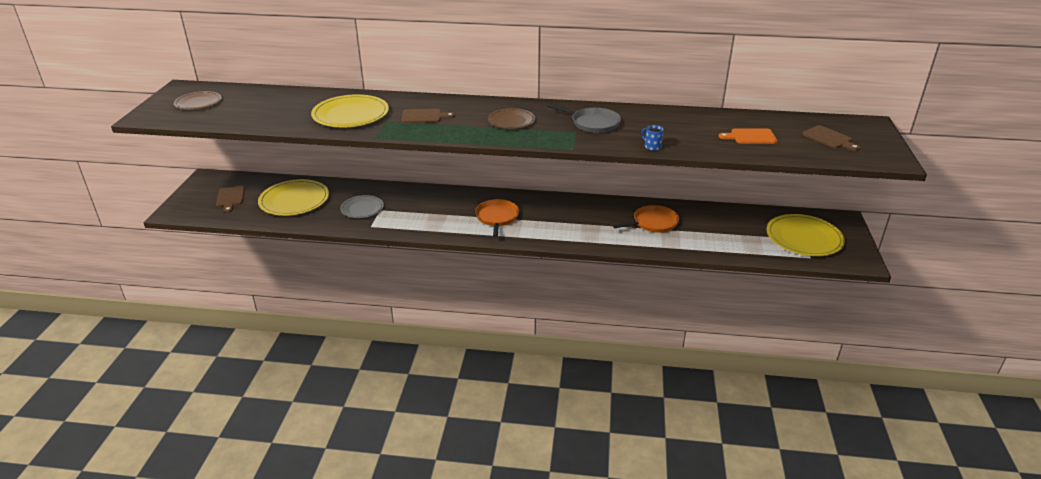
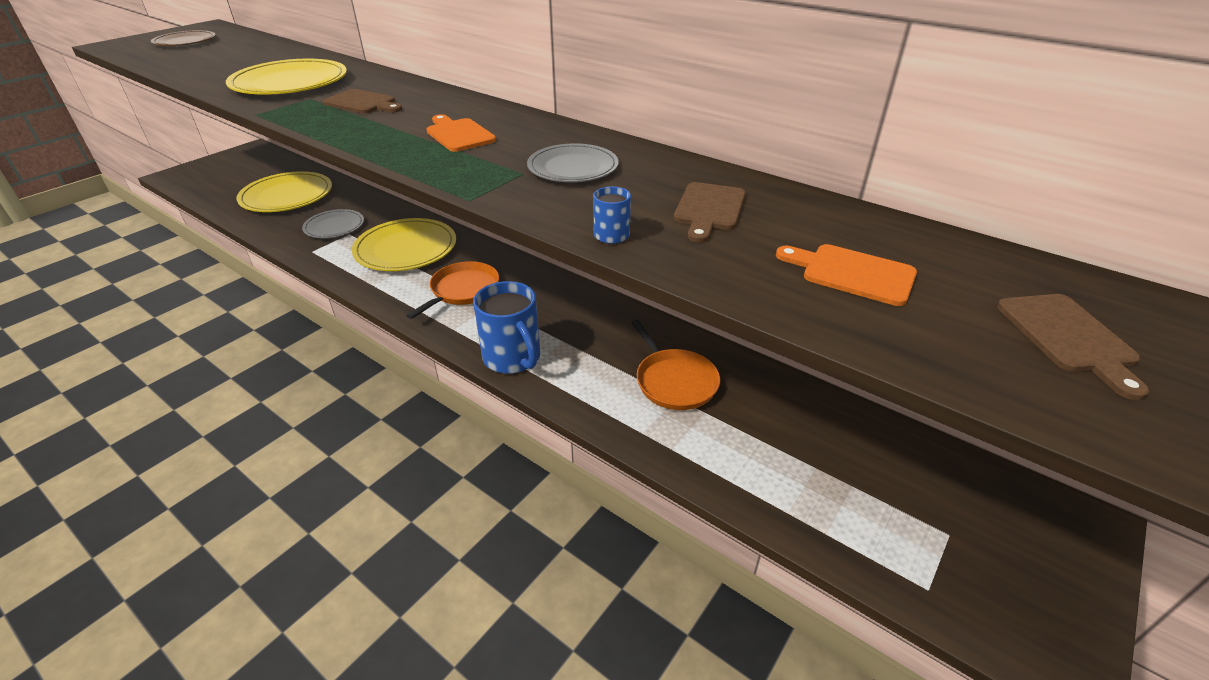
camera: 30 degrees right, 5 degrees up
brown cutting board [216,186,245,213] -> brown cutting board moved to [674,182,746,243]
brown plate [488,108,535,129] -> orange cutting board [427,114,496,152]
grey pan [547,104,621,133] -> grey plate [527,143,619,182]
orange pan [613,205,679,233] -> orange pan turned 60 degrees clockwise [631,320,720,410]
yellow plate [767,214,845,256] -> yellow plate moved to [352,218,456,271]
none -> blue mug [473,281,540,374]

